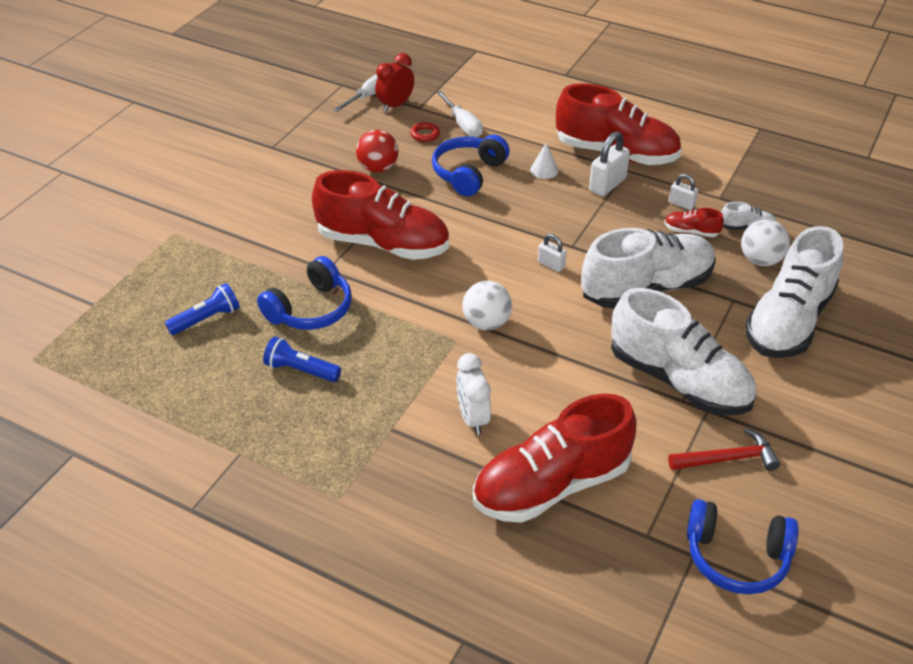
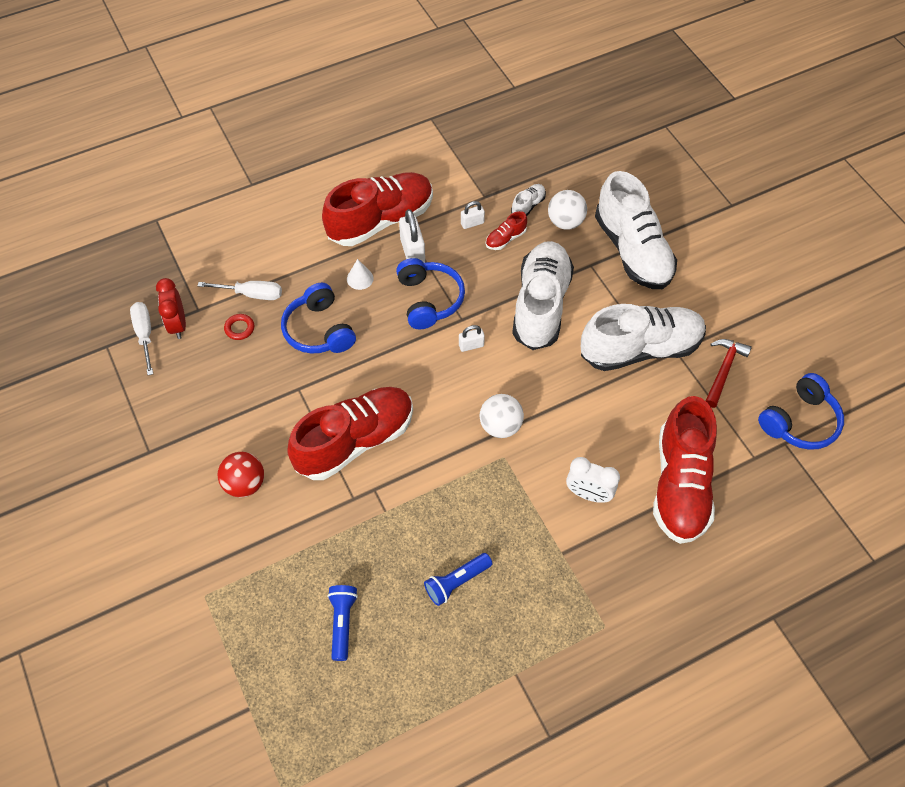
camera: 55 degrees left, 15 degrees up
blue headphones [257,256,352,330] -> blue headphones moved to [396,258,465,329]
red ball [356,130,398,173] -> red ball moved to [218,452,264,498]

